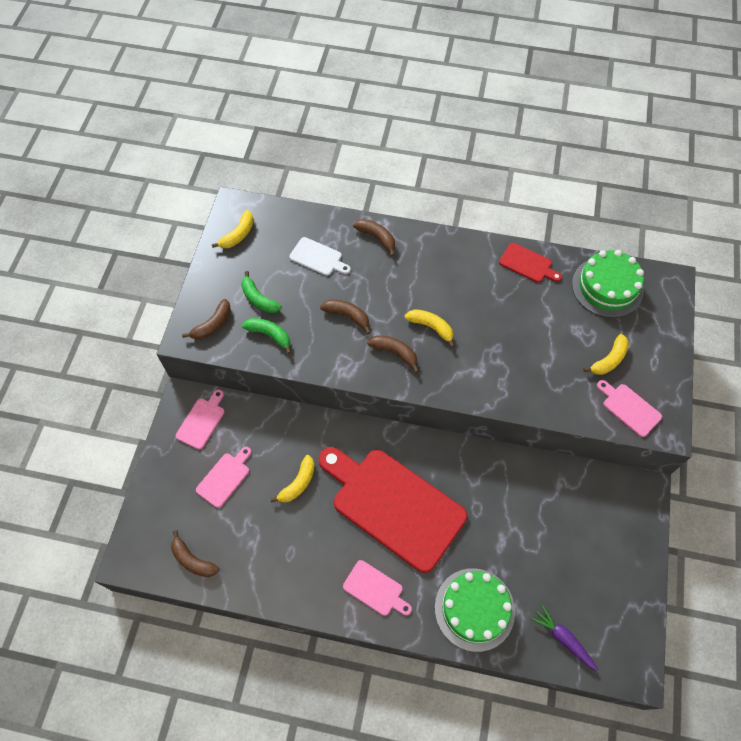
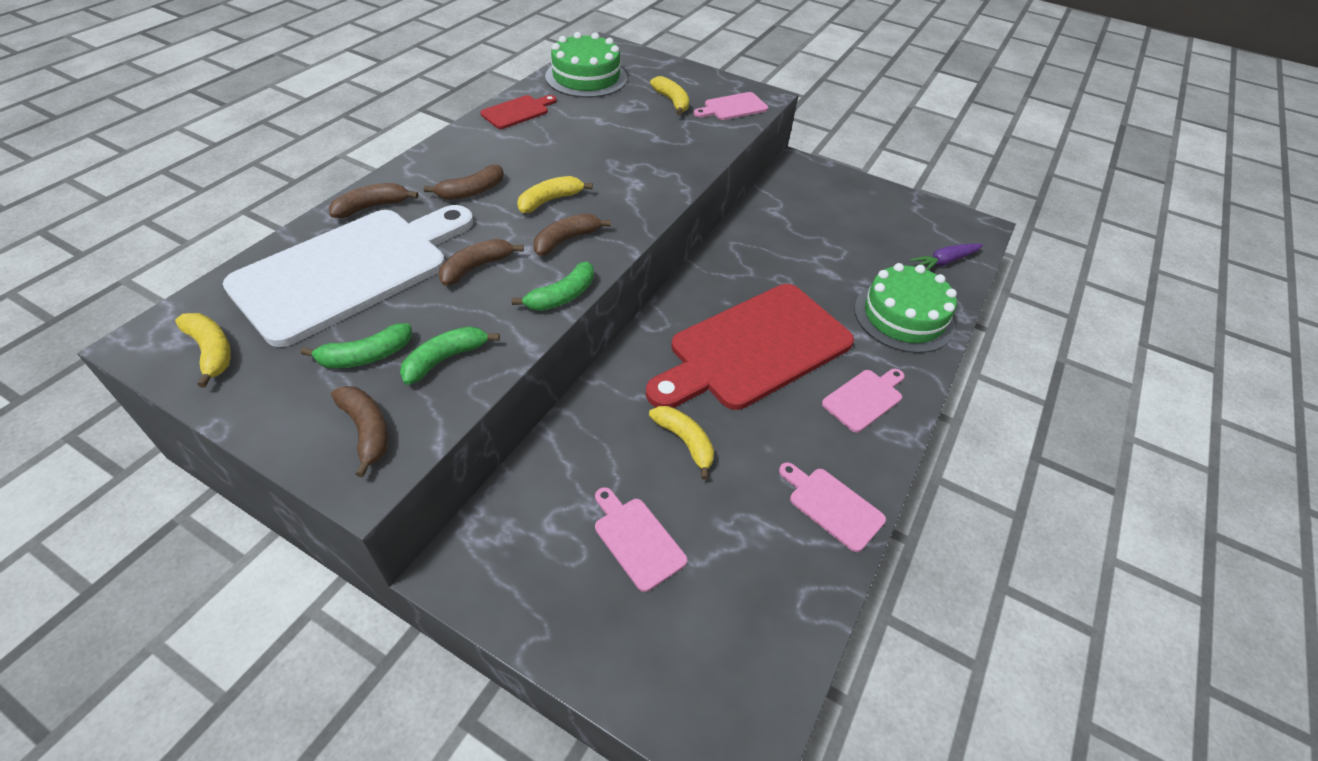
camera: 75 degrees left, 15 degrees down
brown banana [171,530,219,577] -> brown banana moved to [423,165,504,200]
pink cutting board [176,390,224,449] -> pink cutting board moved to [779,462,886,552]
white cutting board [289,237,351,276] -> white cutting board [223,205,473,347], size x2.35
none -> green banana [512,261,594,311]

